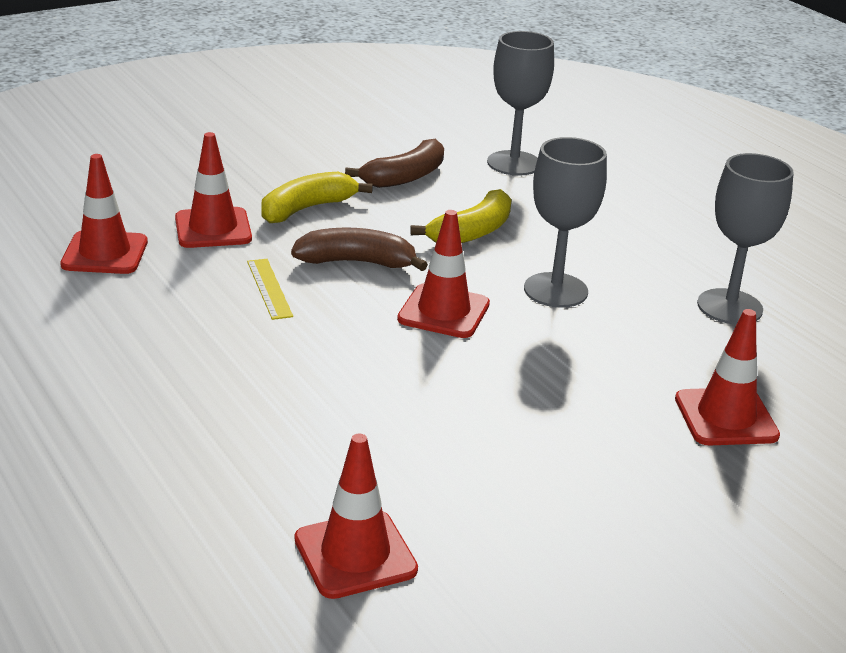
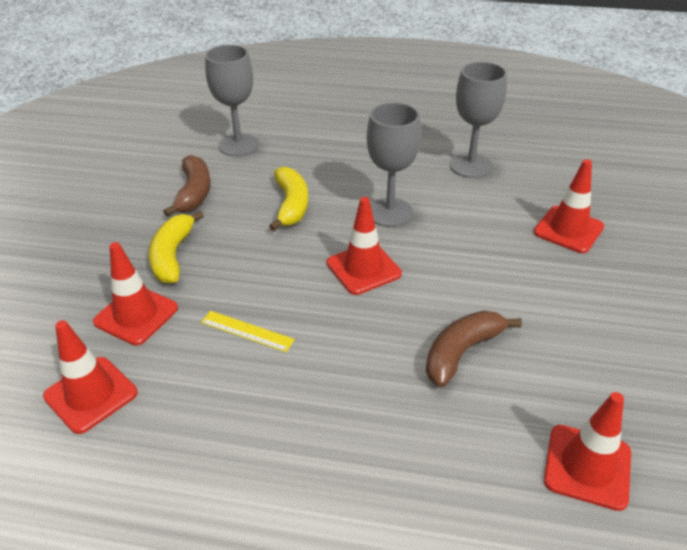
camera: 45 degrees left, 10 degrees up
brown banana [291,227,428,271] -> brown banana moved to [426,311,522,387]

